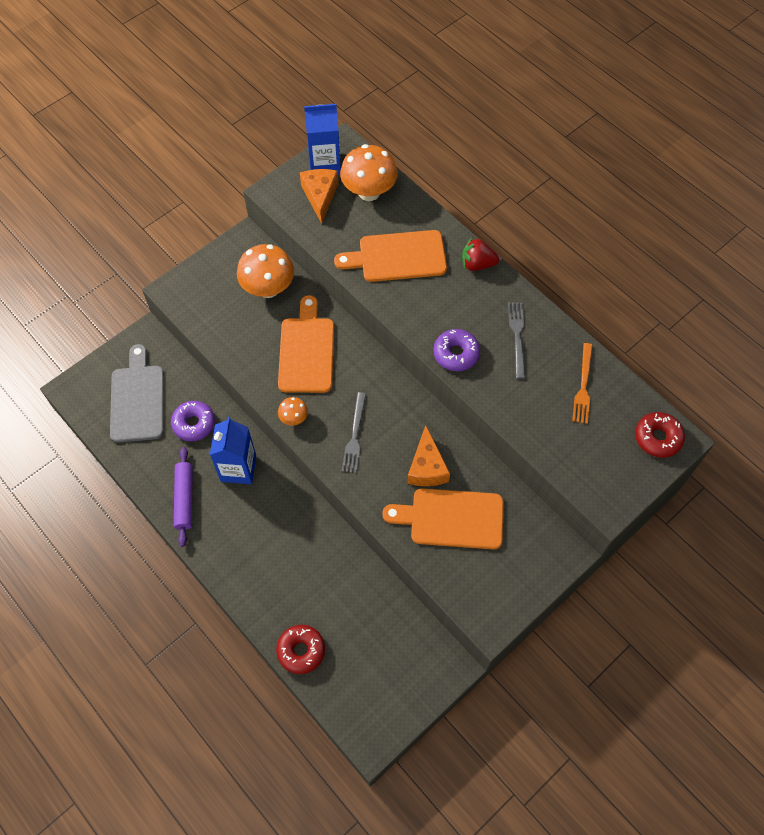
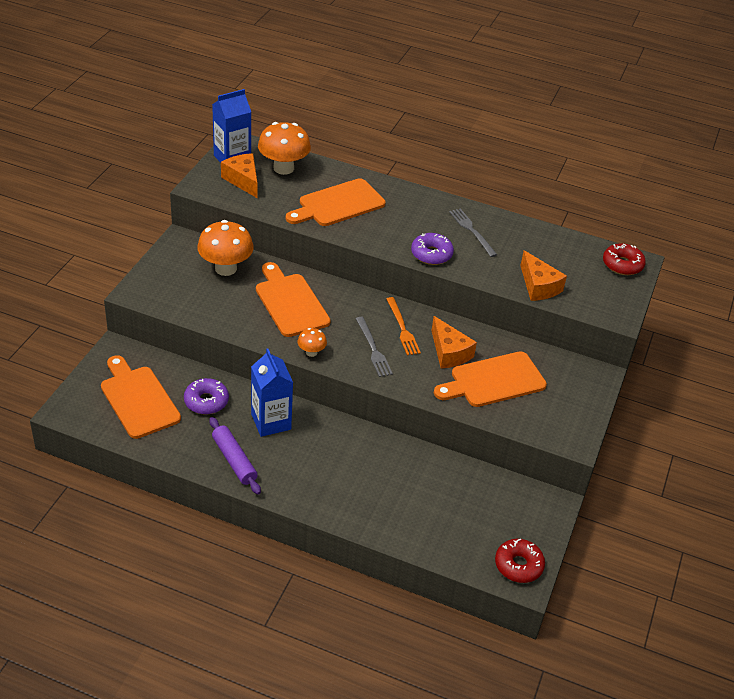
camera: 30 degrees left, 20 degrees down
grey cutting board [110,344,164,443] -> orange cutting board [101,355,181,439]
red donut [276,625,325,674] -> red donut moved to [495,539,545,583]
red strawberry [462,238,499,271] -> none
orange fork [572,343,592,424] -> orange fork moved to [386,297,421,356]
none -> orange cheese [520,250,567,301]

